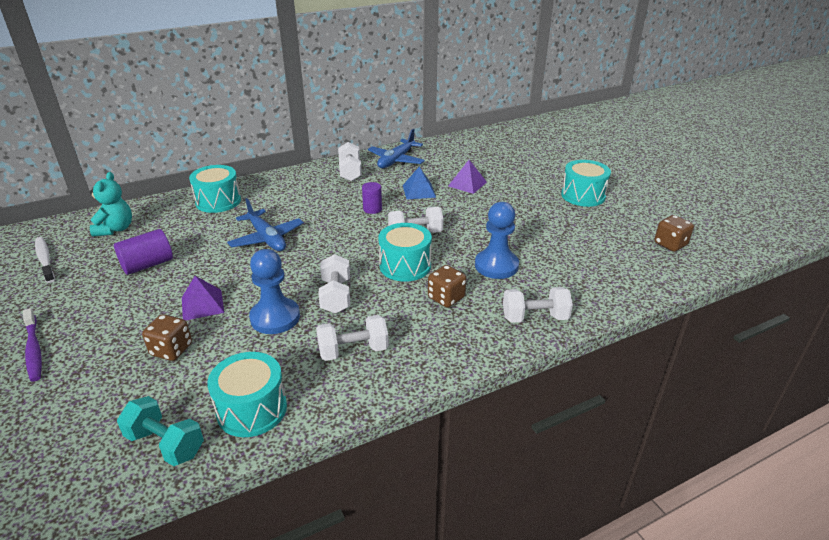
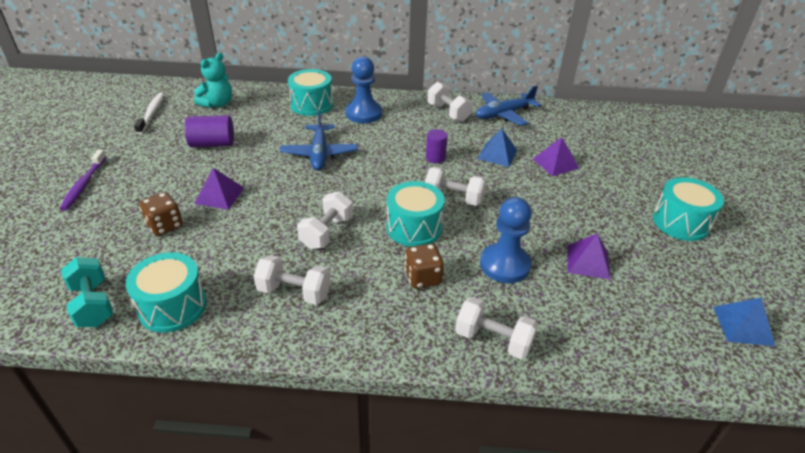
camera: 30 degrees right, 5 degrees up
blue pawn [249,249,300,334] -> blue pawn moved to [346,56,382,123]
white dumbbell [338,142,362,181] -> white dumbbell turned 60 degrees counterclockwise [427,82,472,122]
brown dice [655,215,694,251] -> blue pyramid [713,297,775,346]
none -> purple pyramid [567,233,610,279]

